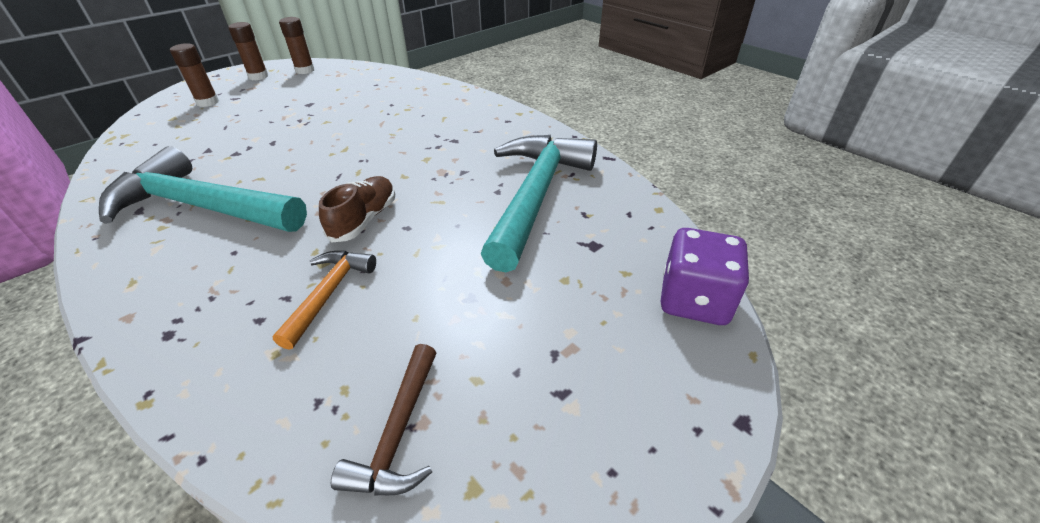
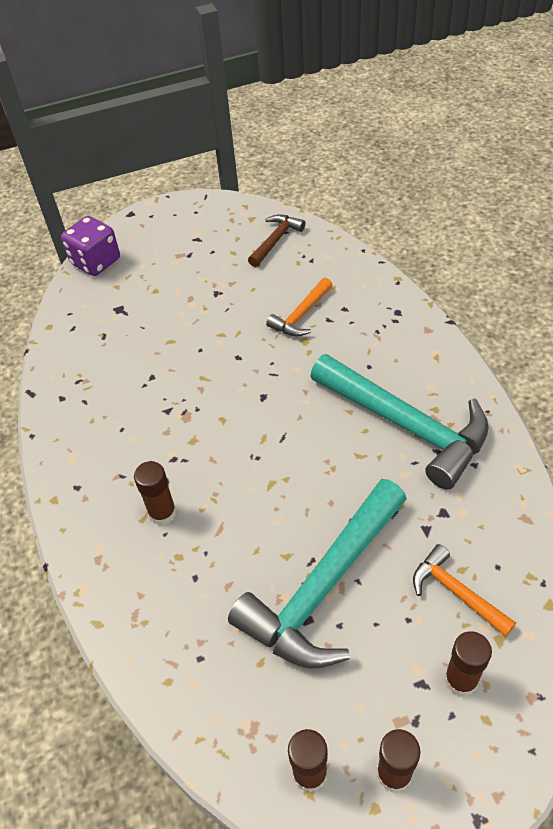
camera: 155 degrees left, 10 degrees up
brown shoe [319,176,395,242] -> none
turquoise hammer [481,135,597,272] -> turquoise hammer moved to [228,479,407,669]
none -> brown glue stick [134,461,177,525]
none -> orange hammer [413,544,516,637]

